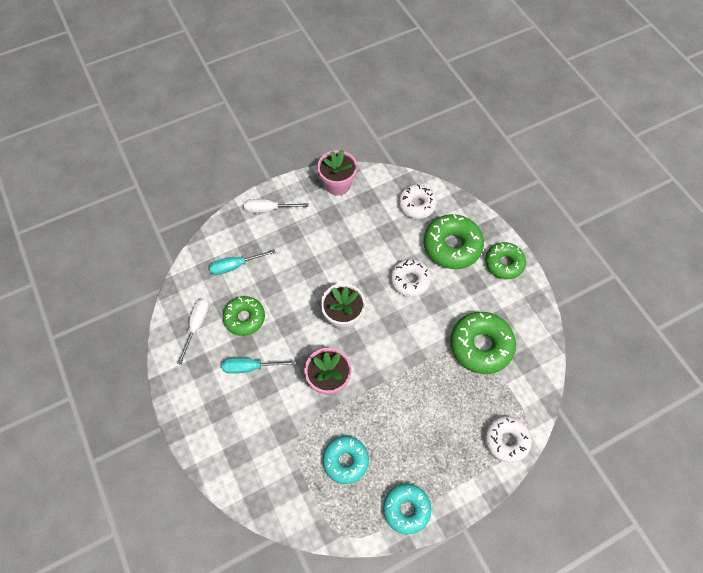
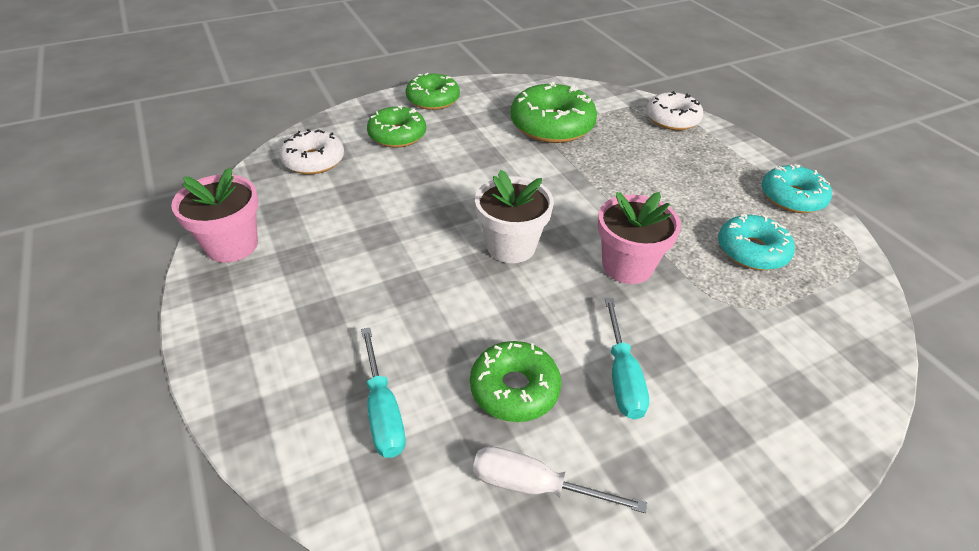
camera: 90 degrees left, 20 degrees down
white screwdriver [244,199,308,213] -> none
white donut [390,259,431,297] -> none
green donut [424,214,484,269] -> green donut [367,105,426,148], size x0.66

